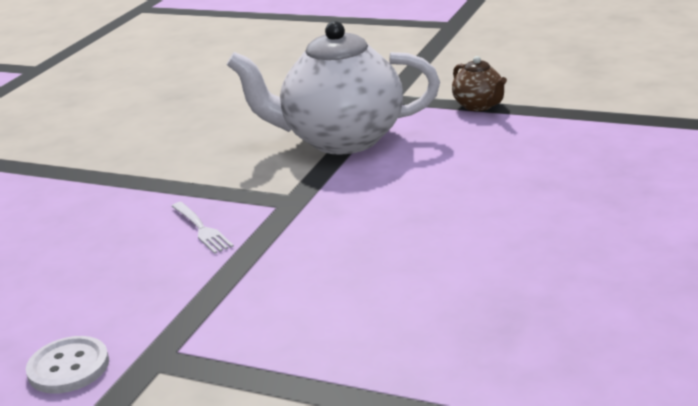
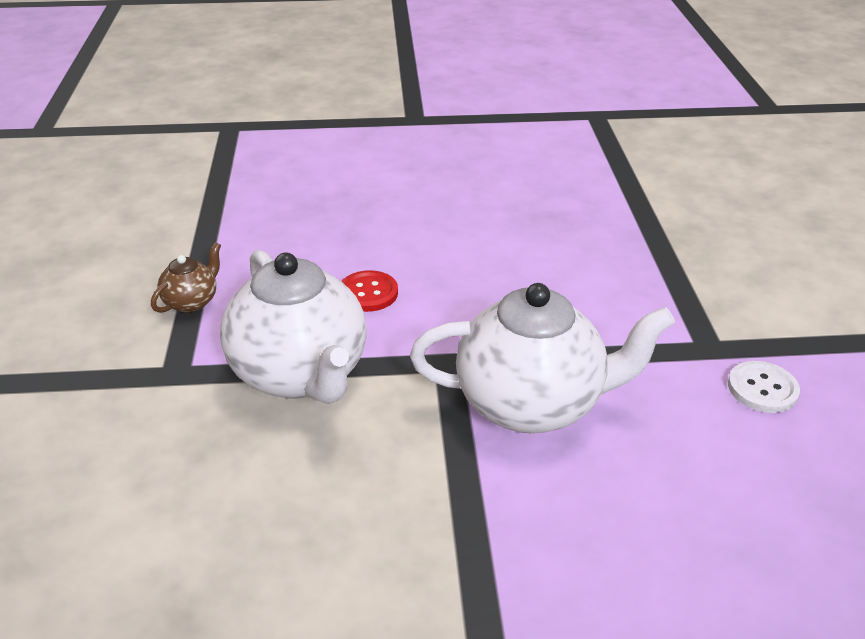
camera: 120 degrees left, 10 degrees up
white fork [172,202,234,254] -> white teapot [410,283,675,433]
none -> red button [341,270,398,312]

